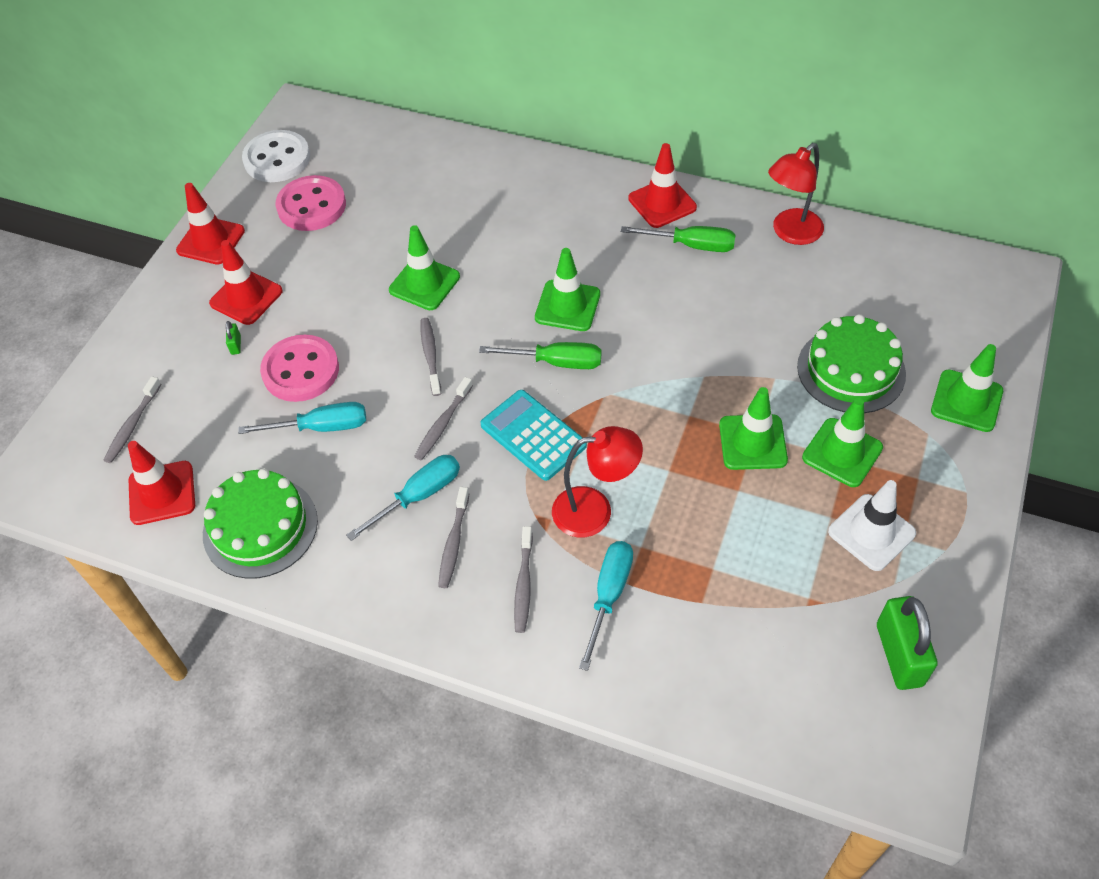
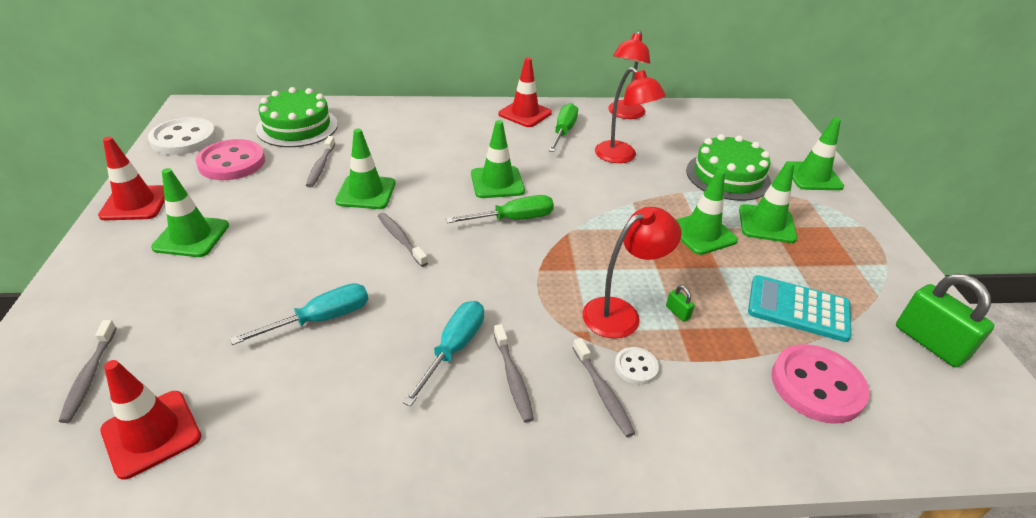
camera: 30 degrees left, 15 degrees down
green cake [203,468,318,579] -> green cake moved to [256,87,338,147]
red traffic cone [209,240,283,325] -> green traffic cone [151,168,229,257]
green padlock [226,321,241,355] -> green padlock moved to [666,285,695,322]
pink button [260,335,339,402] -> pink button moved to [771,344,869,424]
grey toothbrush [414,377,473,461] -> grey toothbrush moved to [306,136,335,187]
turquoise calculator [480,390,587,481] -> turquoise calculator moved to [748,275,852,342]
turquoise screwdriver [579,541,633,671] -> none
green screwdriver [621,226,736,252] -> green screwdriver turned 60 degrees counterclockwise [548,103,578,152]
white traffic cone [828,480,916,571] -> none
none -> red lamp [595,67,666,163]
none -> white button [615,347,659,385]

